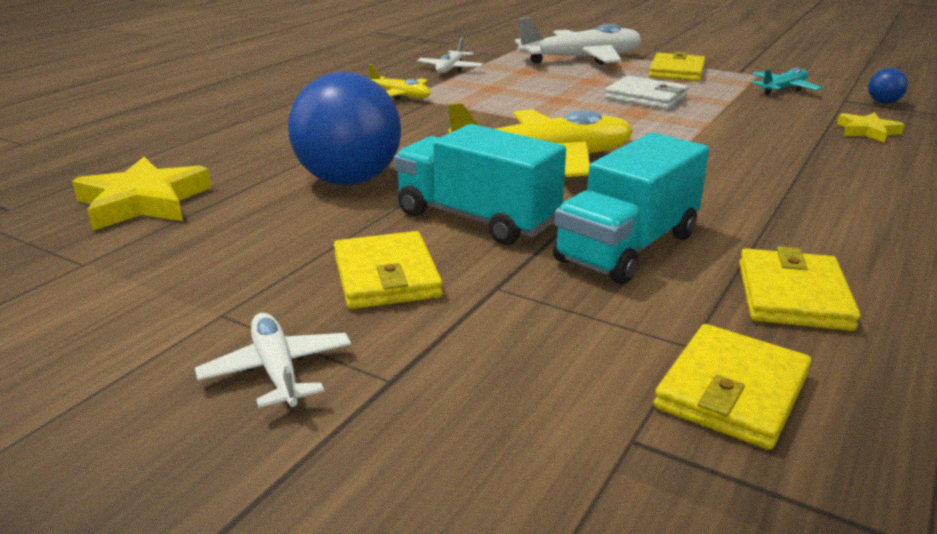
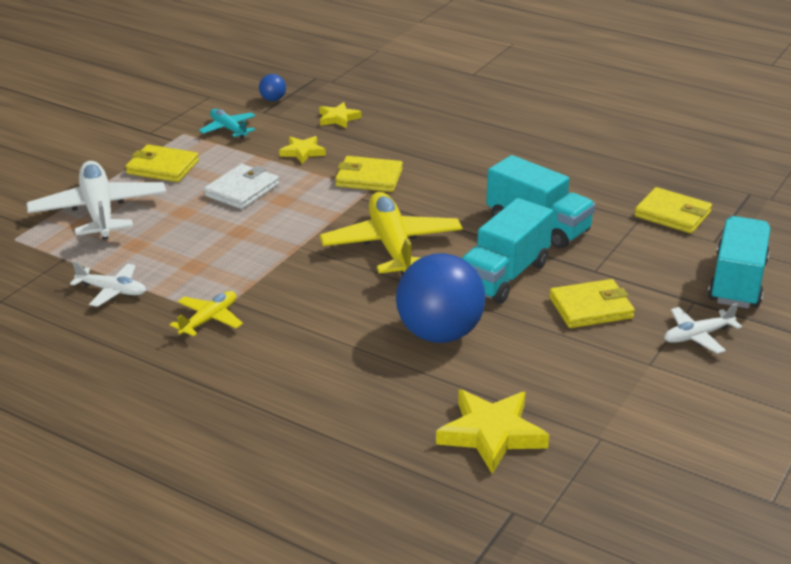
camera: 90 degrees left, 5 degrees up
yellow wallet [739,246,860,331] -> yellow wallet moved to [335,156,403,192]
none -> yellow star [279,136,326,164]
none -> turquoise truck [708,216,770,308]

